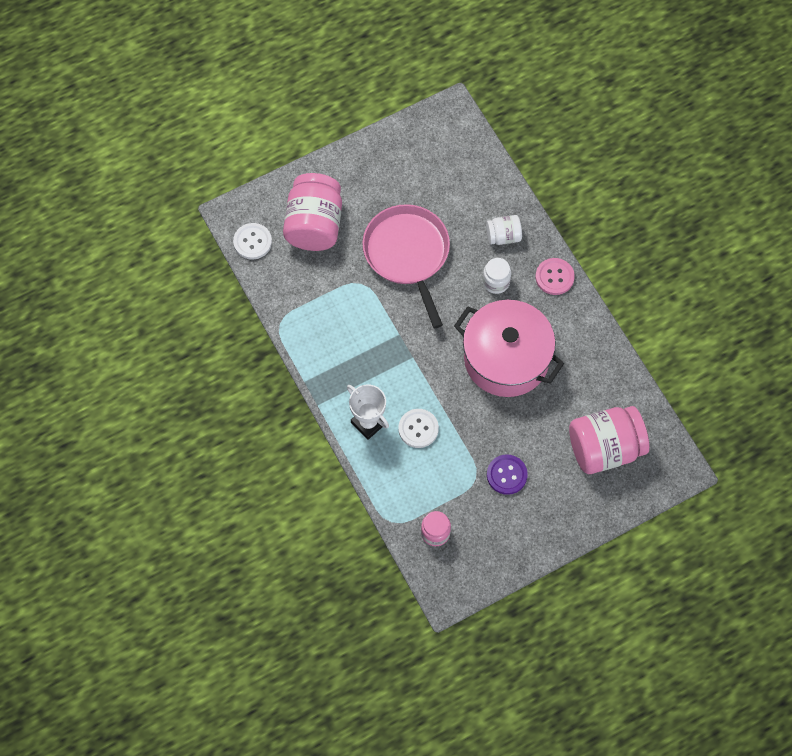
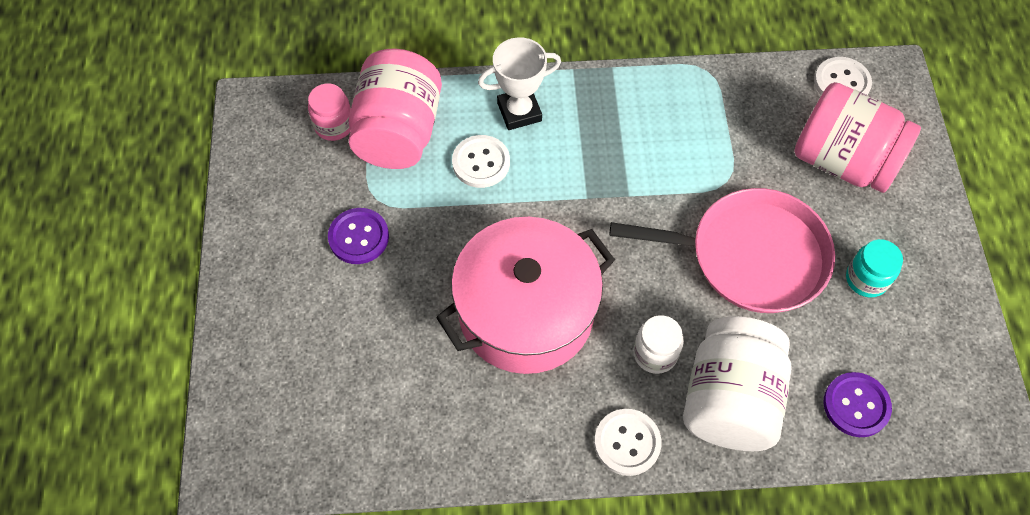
camera: 115 degrees right, 5 degrees down
white jar [486,215,522,245] -> white jar [683,316,792,451], size x1.98
pink button [535,258,575,295] -> white button [594,409,661,476]
pink jar [569,406,649,474] -> pink jar moved to [348,48,442,169]
none -> purple button [824,372,892,437]
none -> turquoise jar [846,239,903,297]

